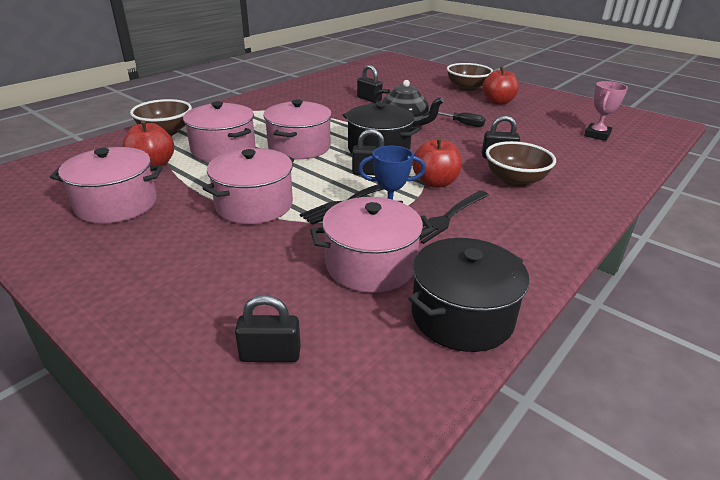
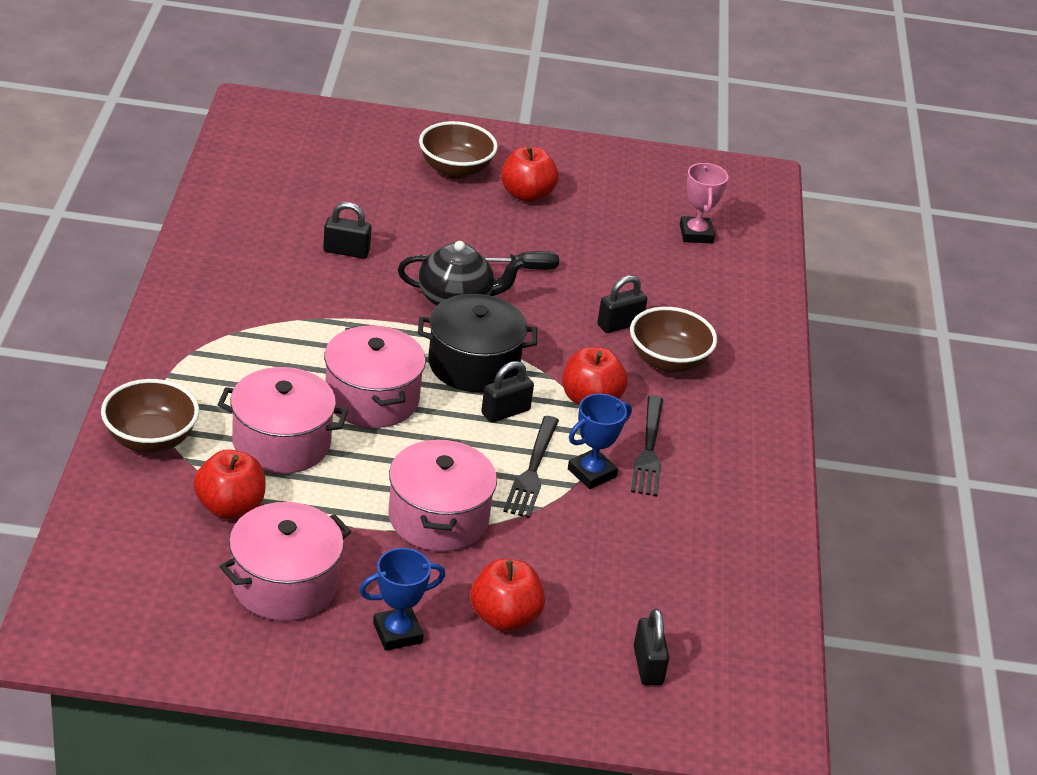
camera: 40 degrees left, 5 degrees up
black padlock [235,295,301,362] -> black padlock turned 60 degrees counterclockwise [633,609,669,685]
pink pot [310,197,434,293] -> none
black pot [408,238,529,352] -> none
none -> blue trophy [359,548,445,651]
none -> red apple [470,559,545,631]

